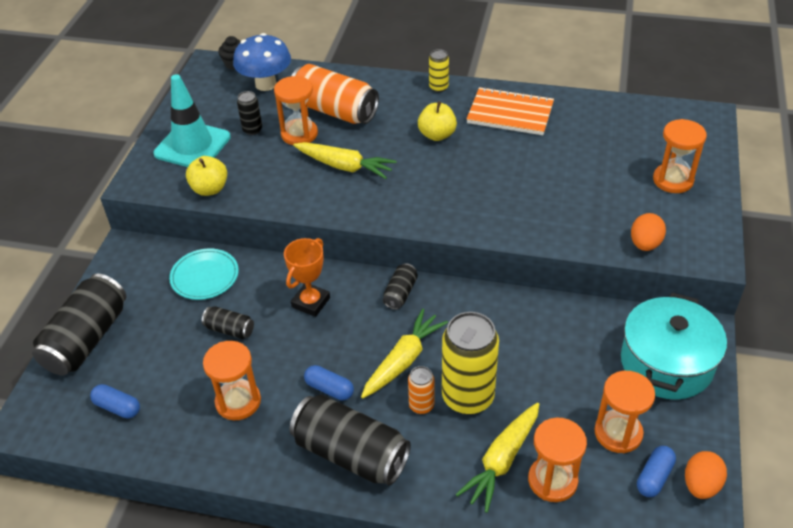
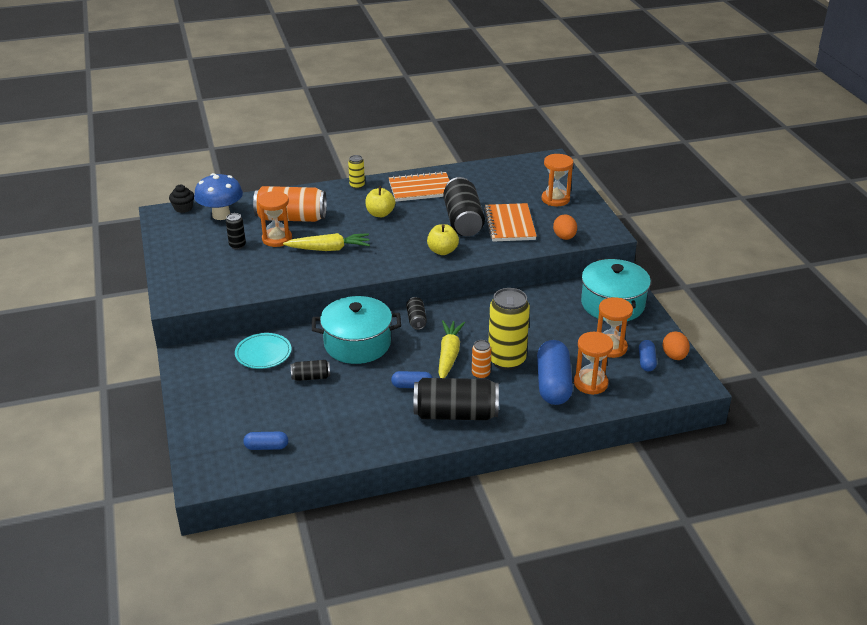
camera: 30 degrees left, 10 degrees down
black can [32,273,126,375] -> black can moved to [443,177,485,236]
turquoise traffic cone [153,74,231,167] -> none
yellow apple [186,156,227,196] -> yellow apple moved to [427,224,459,255]
orange hourglass [203,341,261,420] -> none
orange trophy [284,238,330,317] -> turquoise pot [312,296,401,364]
yellow carrot [455,403,539,513] -> blue capsule [537,340,573,405]
none -> orange notebook [484,203,537,242]

